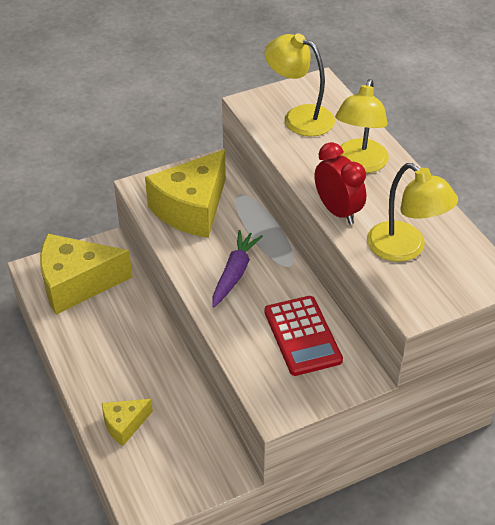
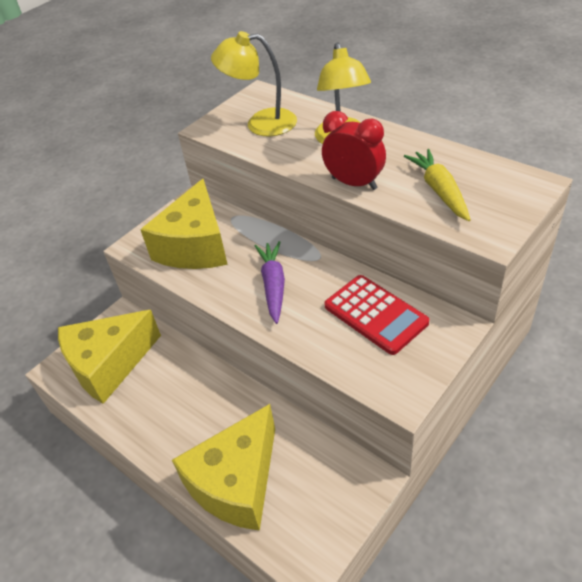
camera: 20 degrees left, 0 degrees up
yellow cheese [102,399,153,446] -> yellow cheese [172,404,275,531], size x2.00
yellow lamp [367,163,458,262] -> yellow carrot [404,149,471,221]

